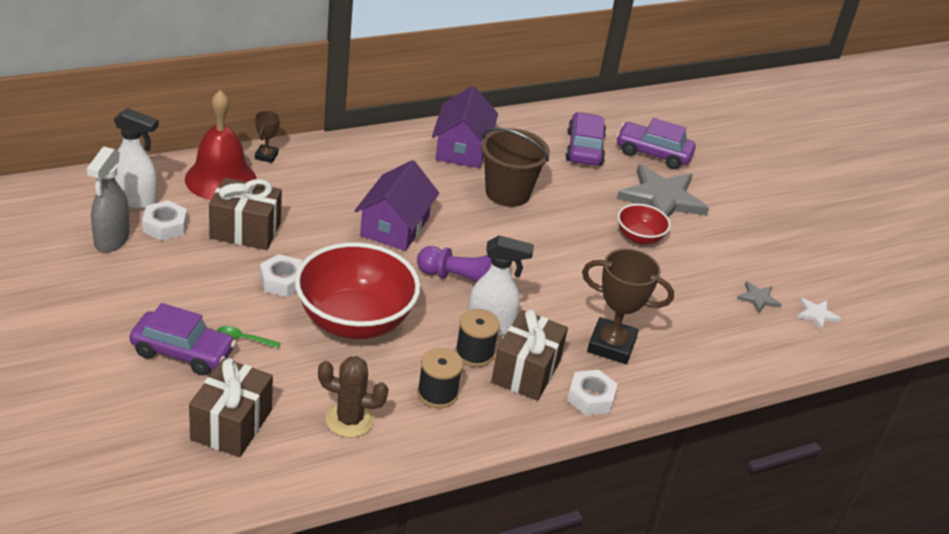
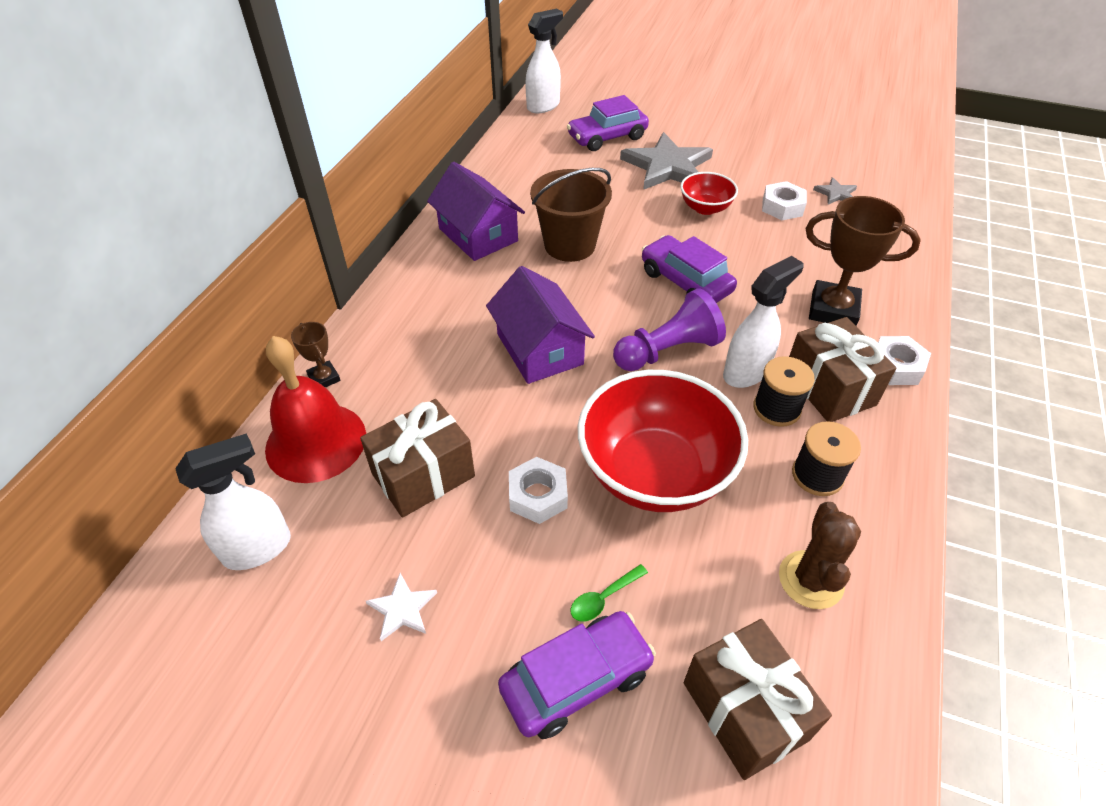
camera: 40 degrees left, 10 degrees up
grey spray bottle [87,147,130,252] -> none
white nut [142,200,187,241] -> white nut moved to [762,181,807,220]
brown cactus [318,356,388,438] -> brown cactus turned 45 degrees counterclockwise [779,502,861,609]
purple car [565,112,606,166] -> purple car moved to [642,235,737,303]
brown trophy [582,249,674,364] -> brown trophy turned 45 degrees clockwise [806,196,921,326]
white star [797,298,841,330] -> white star moved to [366,573,437,641]
none -> white spray bottle [525,9,563,113]

